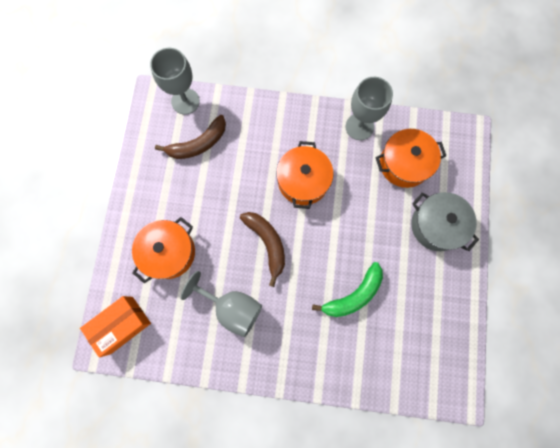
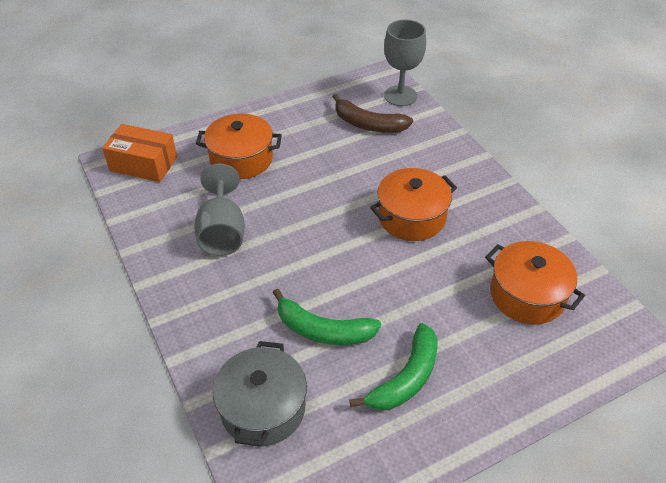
camera: 55 degrees right, 30 degrees down
brown banana [240,212,285,287] -> none
grey goblet [345,77,393,140] -> none
grey pot [411,192,479,251] -> grey pot moved to [213,341,307,447]
none -> green banana [349,323,438,410]

